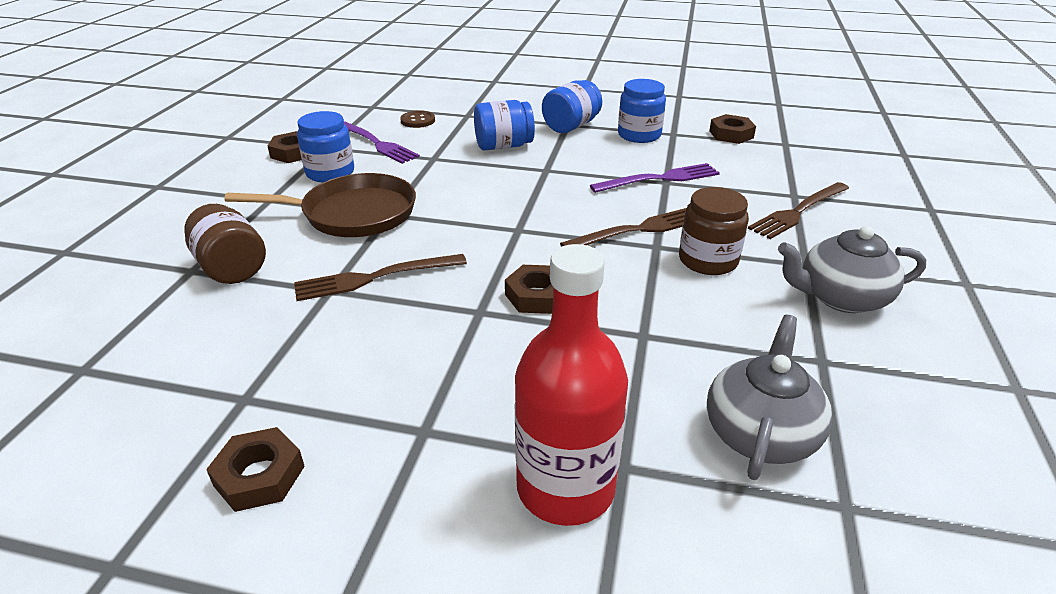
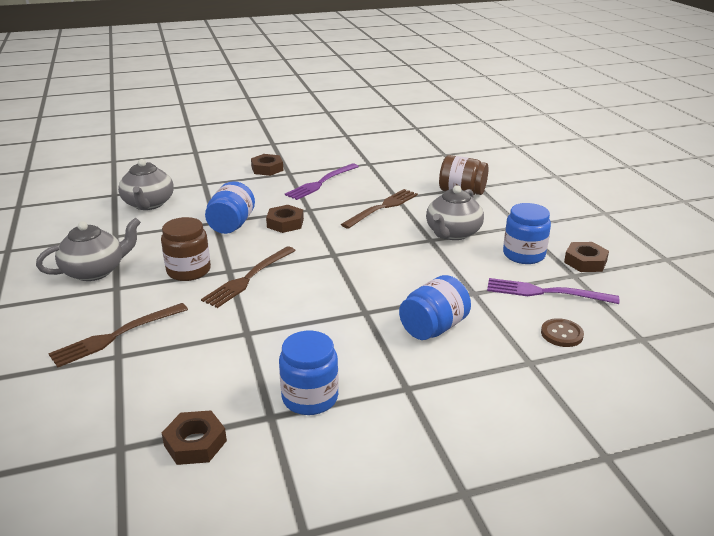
camera: 150 degrees right, 5 degrees down
brown nut [206,427,305,512] -> brown nut moved to [251,154,283,176]
brown pan [224,173,416,237] -> grey teapot [426,185,484,240]
red bottle [515,244,628,526] -> none
blue jar [542,80,602,133] -> blue jar moved to [205,181,255,234]
purple fork [590,163,720,193] -> purple fork moved to [285,163,359,200]
brown fork [748,182,849,239] -> brown fork turned 150 degrees counterclockwise [48,303,188,367]

